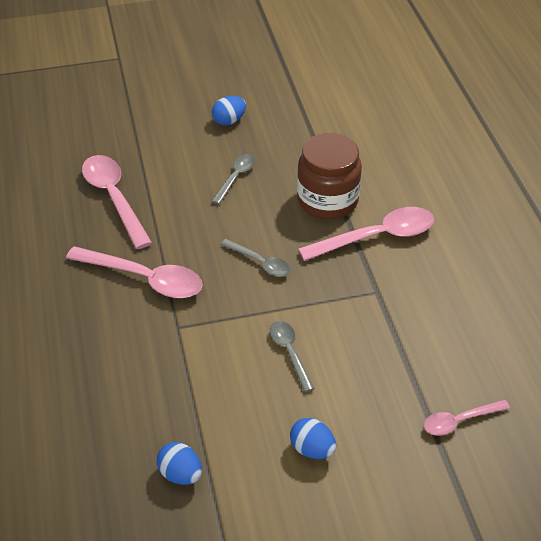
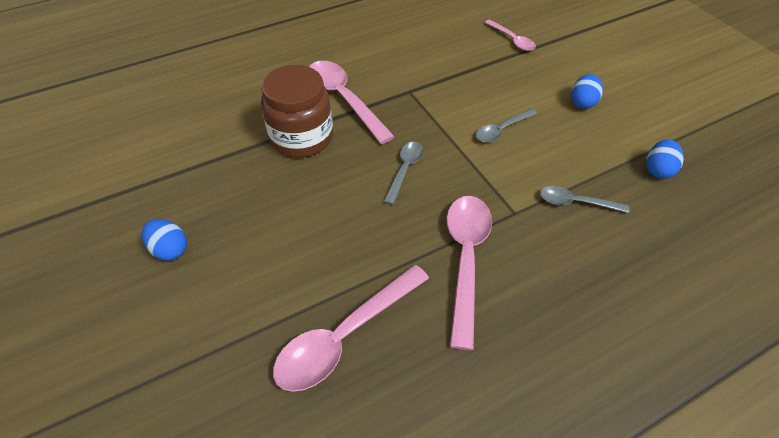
camera: 105 degrees left, 5 degrees up
grey spoon [212,154,255,204] -> grey spoon moved to [540,186,629,213]

